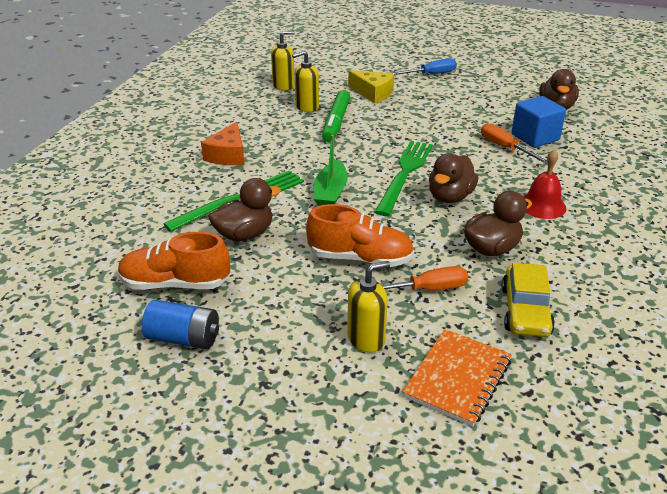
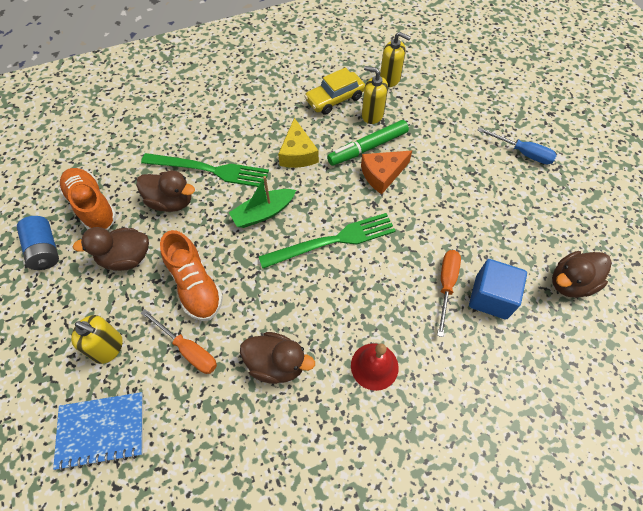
camera: 50 degrees right, 25 degrees up
orange cheese [201,122,245,165] -> orange cheese moved to [361,151,412,194]
yellow cheese [348,70,394,103] -> yellow cheese moved to [278,118,319,168]
orange notebook [402,329,512,427] -> blue notebook [53,392,143,471]
brown duck [429,153,478,203] -> brown duck moved to [73,227,149,271]
yellow car [502,263,555,337] -> yellow car moved to [304,67,365,115]

